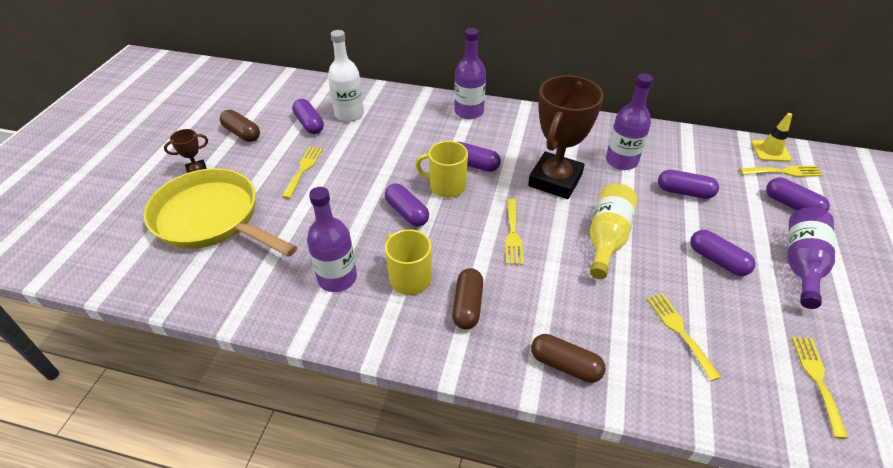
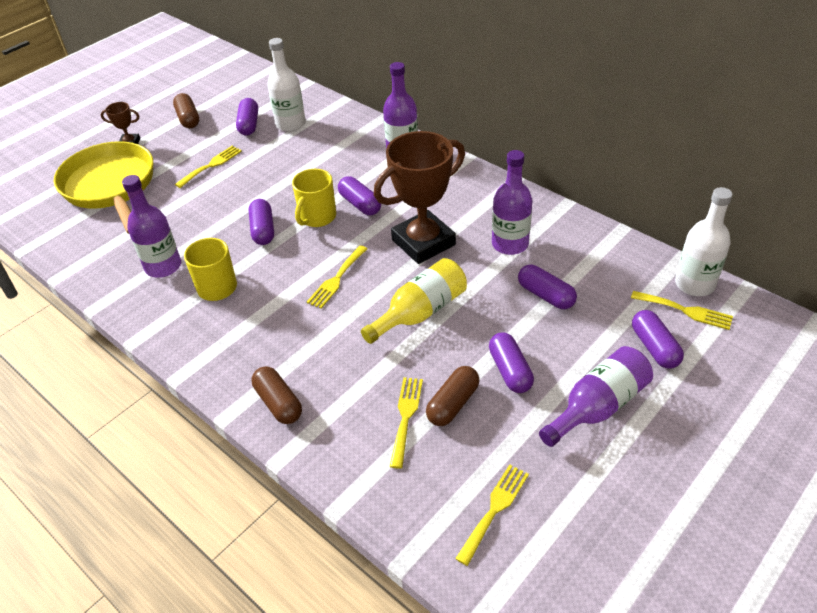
camera: 30 degrees right, 0 degrees up
yellow mug [415,141,468,198] -> yellow mug turned 105 degrees counterclockwise [292,169,336,227]
brown capsule [452,268,483,330] -> brown capsule moved to [426,366,479,426]
yellow traffic cone [751,113,792,162] -> white bottle [675,187,733,296]

